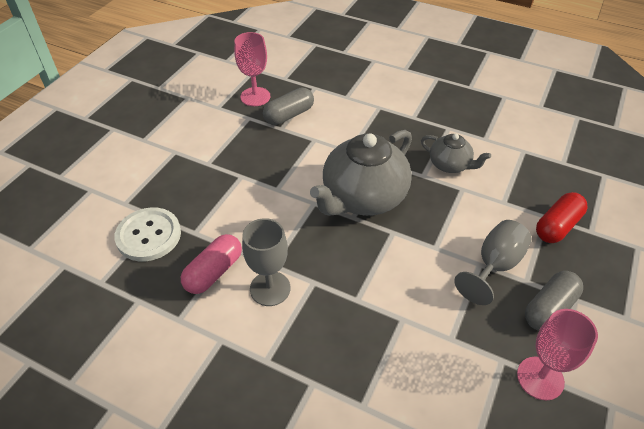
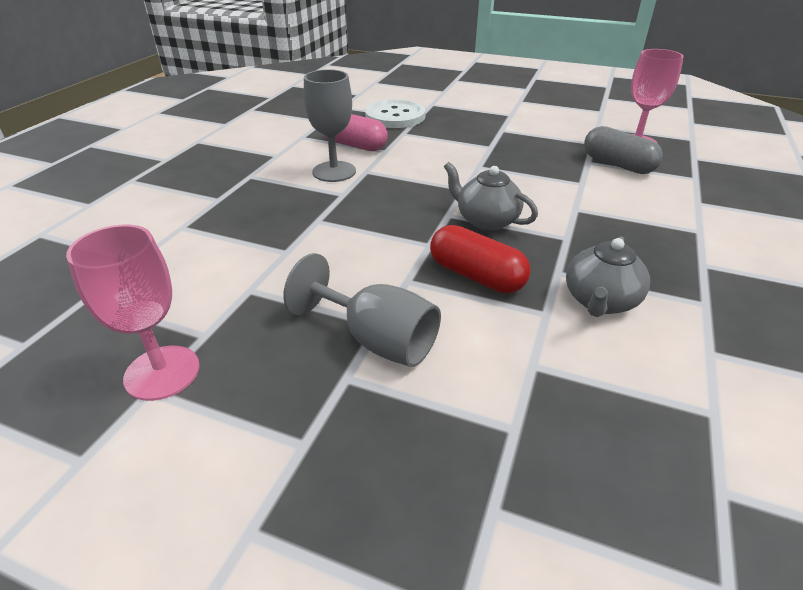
camera: 85 degrees right, 10 degrees down
grey teapot [310,130,412,216] -> grey teapot [444,162,538,231], size x0.52
grey capsule [525,271,583,331] -> none
red capsule [536,192,587,243] -> red capsule moved to [430,225,530,293]

